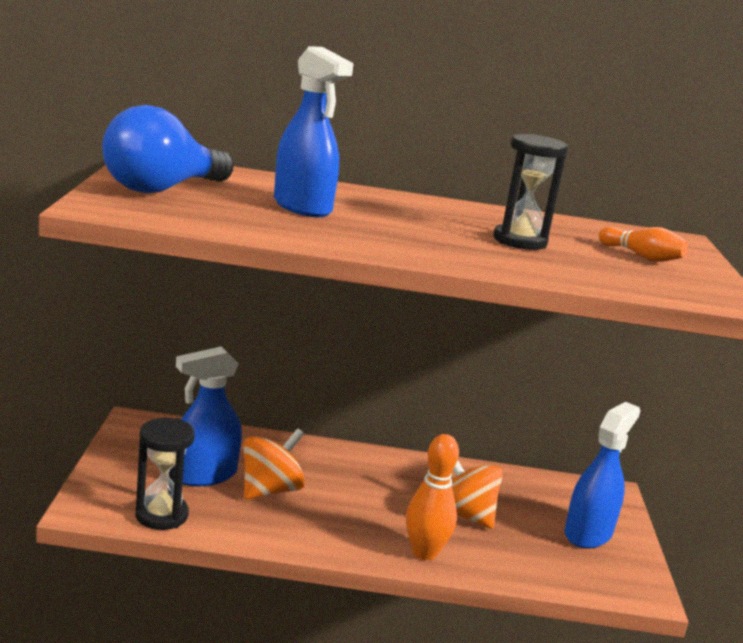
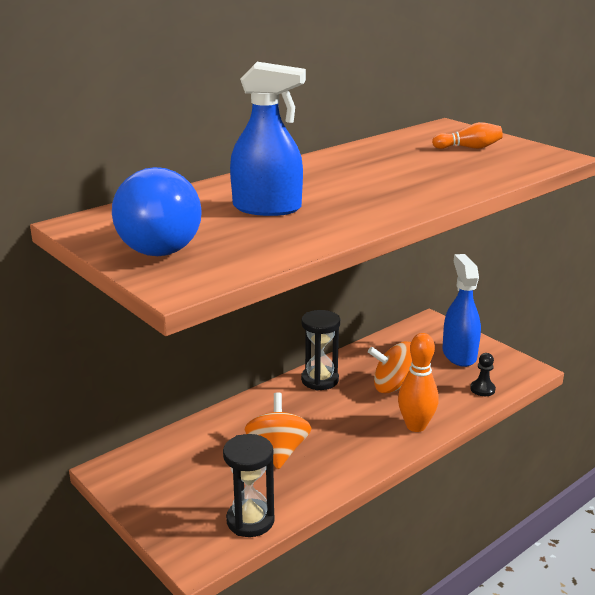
camera: 40 degrees left, 5 degrees up
blue spray bottle [176,347,242,486] -> none
black hourglass [493,134,568,250] -> black hourglass moved to [301,310,340,391]
none -> black pawn [470,353,496,396]

